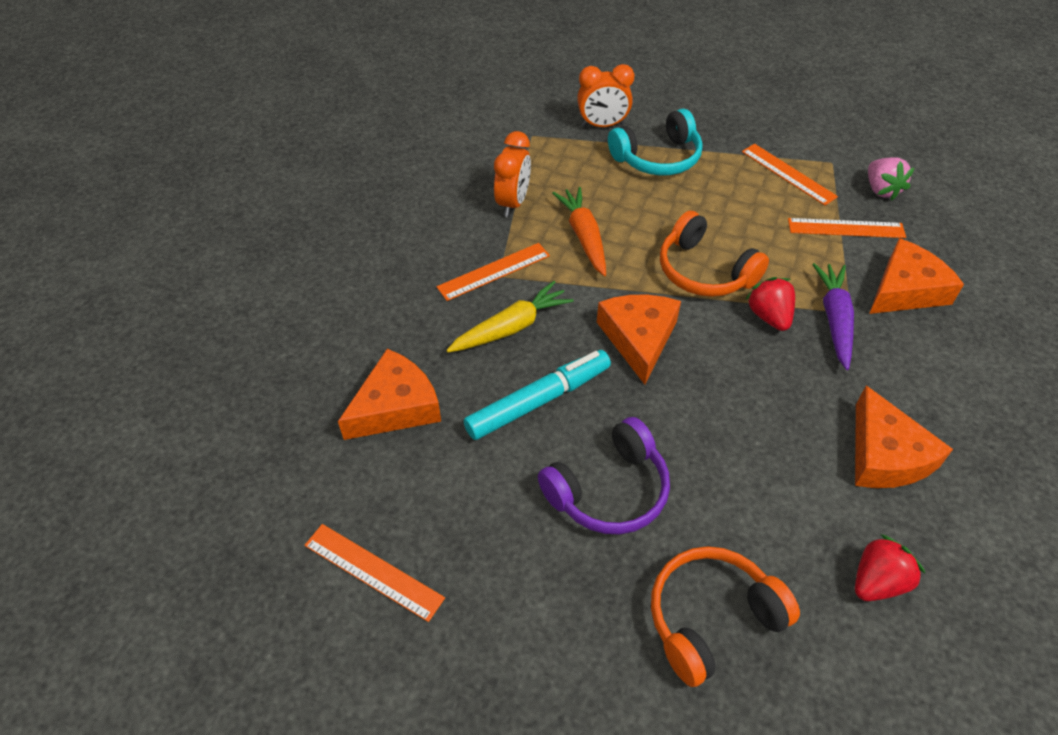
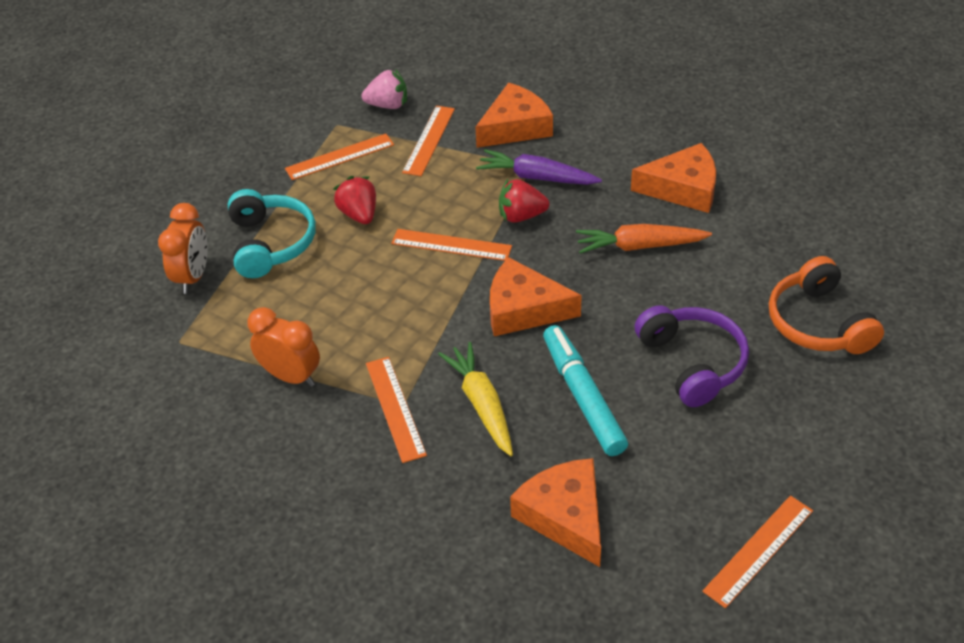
camera: 75 degrees left, 5 degrees down
orange carrot [552,187,606,276] -> orange carrot moved to [576,224,712,254]
orange headphones [660,211,769,297] -> orange ruler [391,229,512,261]
red strawberry [855,534,925,601] -> red strawberry moved to [333,176,376,224]
orange cheese [869,238,964,314] -> orange cheese turned 75 degrees clockwise [475,83,553,148]

